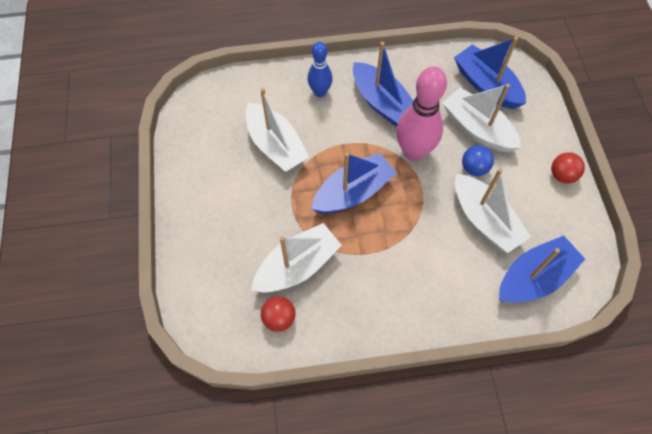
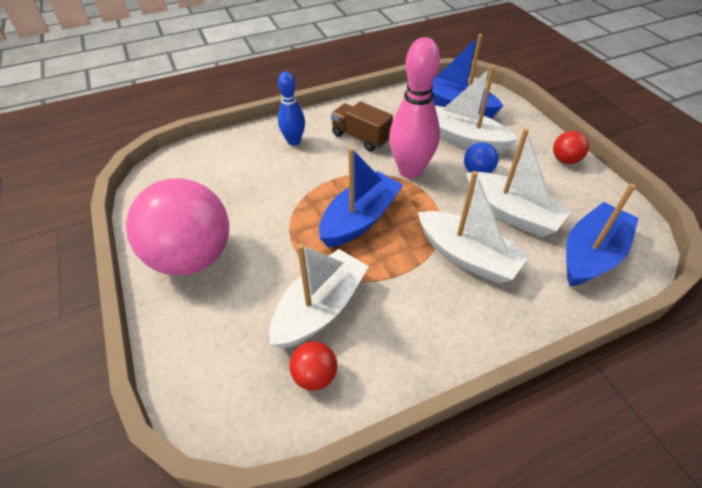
camera: 15 degrees left, 15 degrees down
white boat [246,88,309,172] -> white boat moved to [418,171,530,284]
blue boat [353,42,413,126] -> brown truck [331,101,393,152]
none -> pink ball [126,179,229,275]

